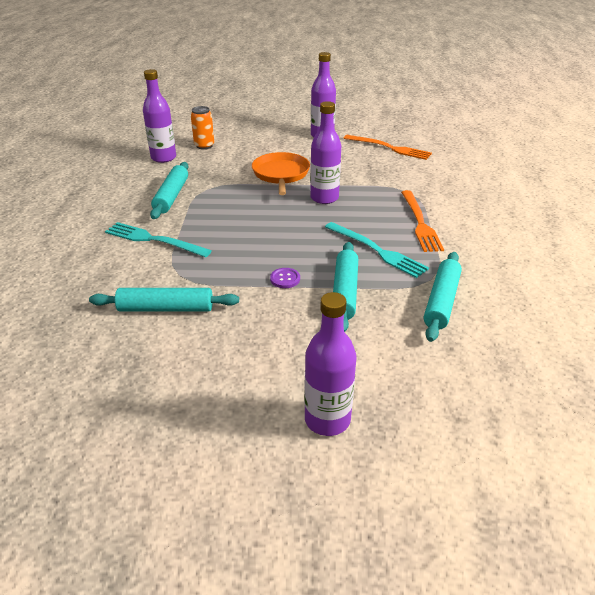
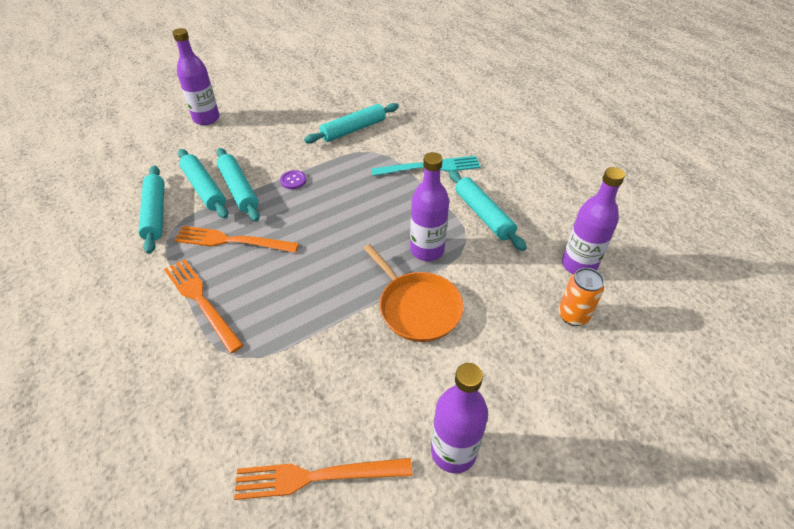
camera: 145 degrees right, 10 degrees up
purple bottle [310,101,341,204] -> purple bottle moved to [410,152,449,261]
turquoise fork [325,222,429,278] -> orange fork [174,226,299,253]
none -> turquoise rolling pin [178,149,228,218]

